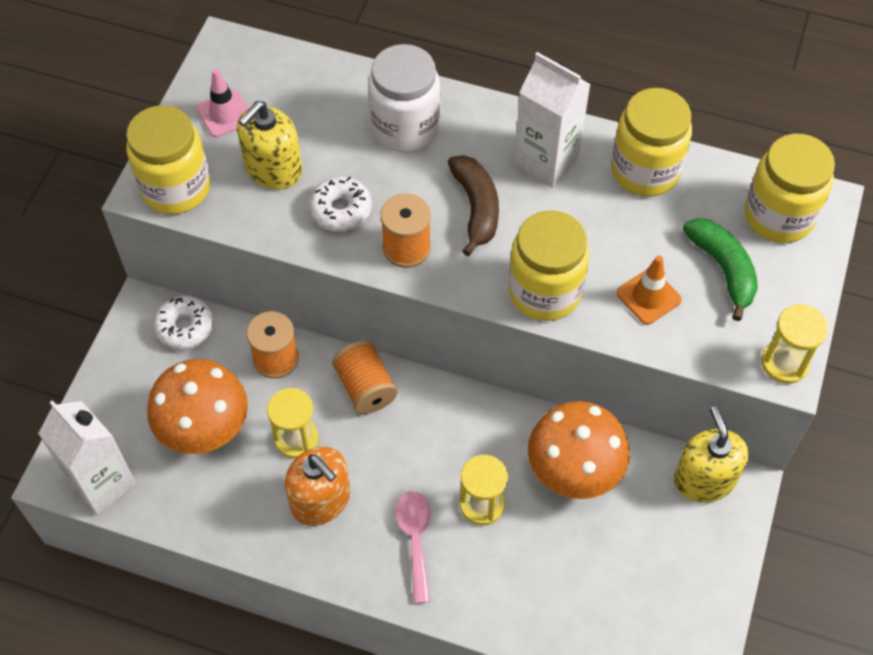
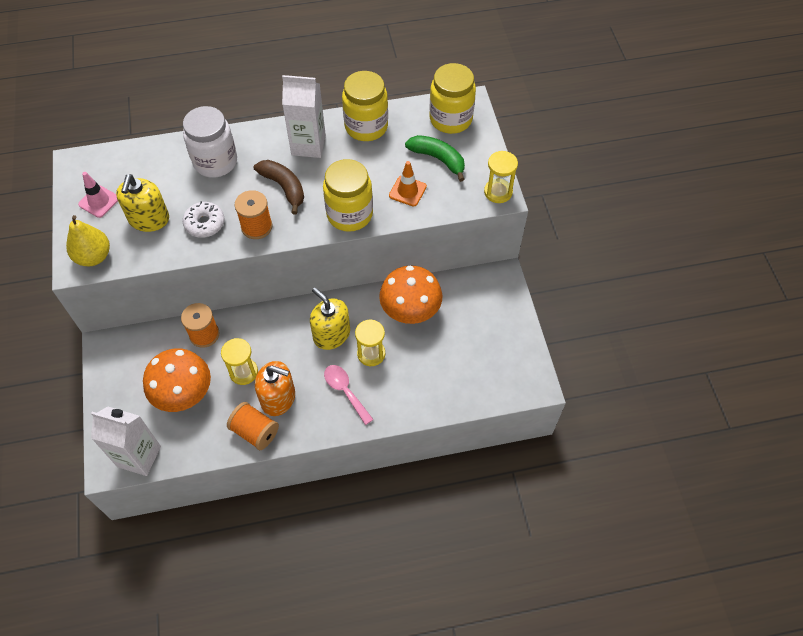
camera: 30 degrees left, 0 degrees up
yellow jar [126,105,210,214] -> yellow pear [66,215,110,266]
white donut [153,296,213,350] -> none
orange spool [332,340,398,414] -> orange spool moved to [227,402,279,450]
yellow soap dispenser [674,406,749,502] -> yellow soap dispenser moved to [310,288,350,350]

